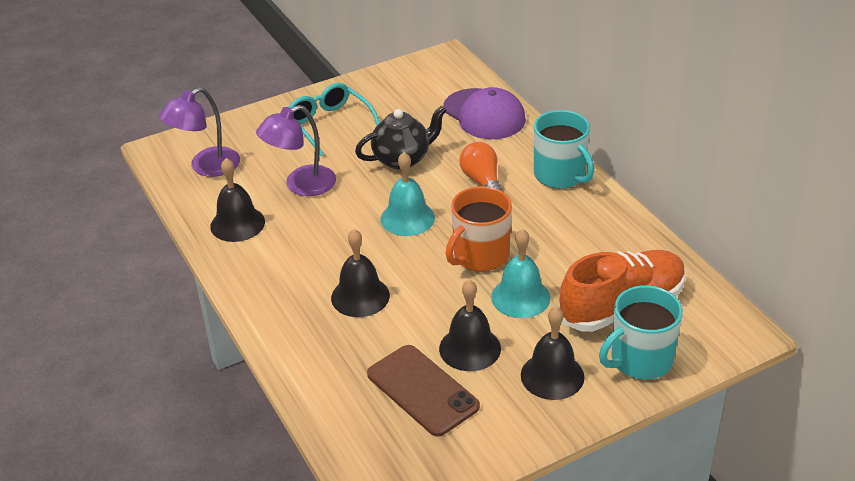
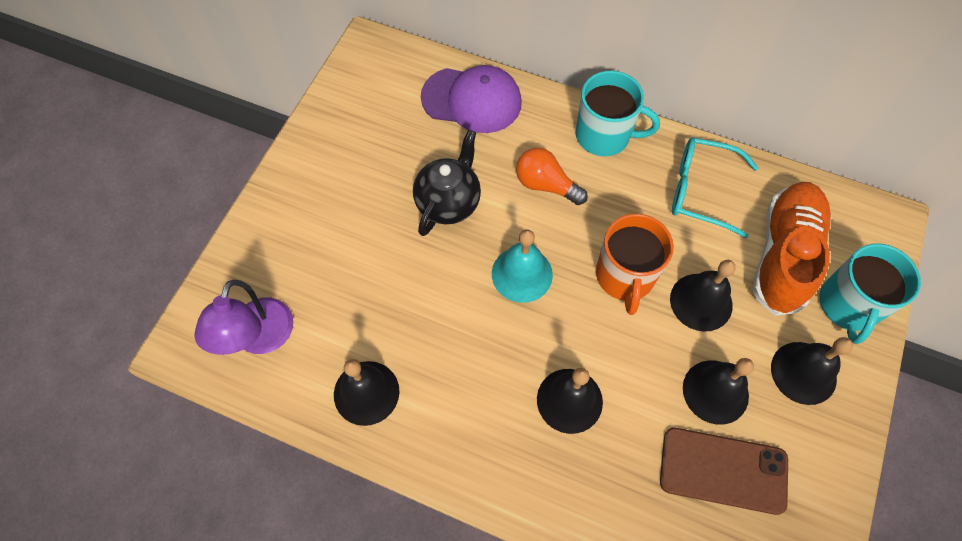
camera: 40 degrees left, 25 degrees up
purple lamp [256,105,336,196] -> none
turquoise glasses [289,83,380,156] -> turquoise glasses moved to [672,137,758,238]
turquoise bell [491,229,551,318] -> black bell [670,260,736,332]

